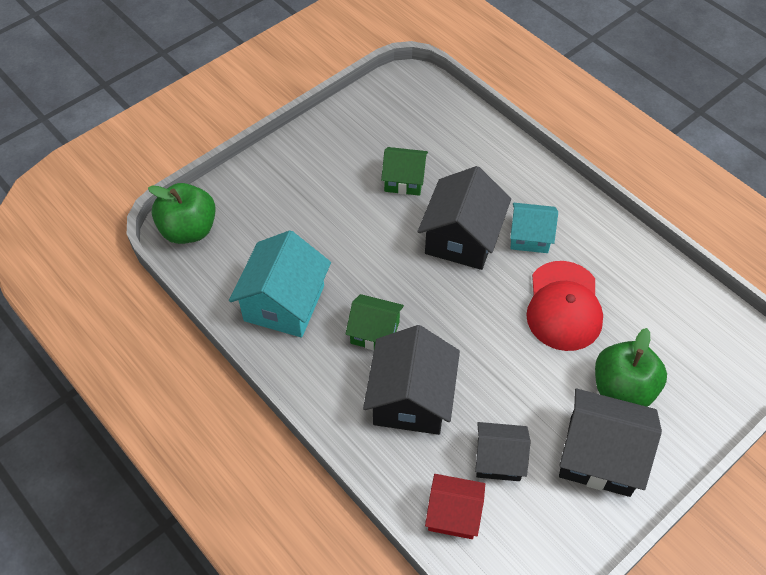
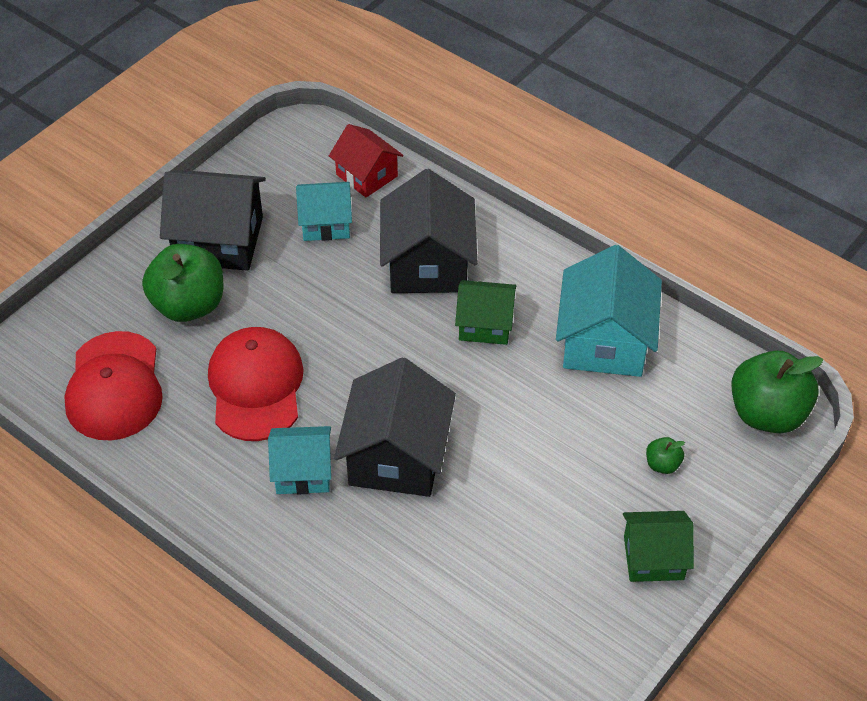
camera: 170 degrees right, 5 degrees down
green house [381,147,428,196] -> green house moved to [623,511,694,582]
red house [425,474,485,539] -> red house turned 45 degrees clockwise [329,124,403,197]
black house [475,422,530,481] -> turquoise house [296,182,352,241]
none -> red cap [64,331,163,440]
none -> green apple [646,437,685,474]

